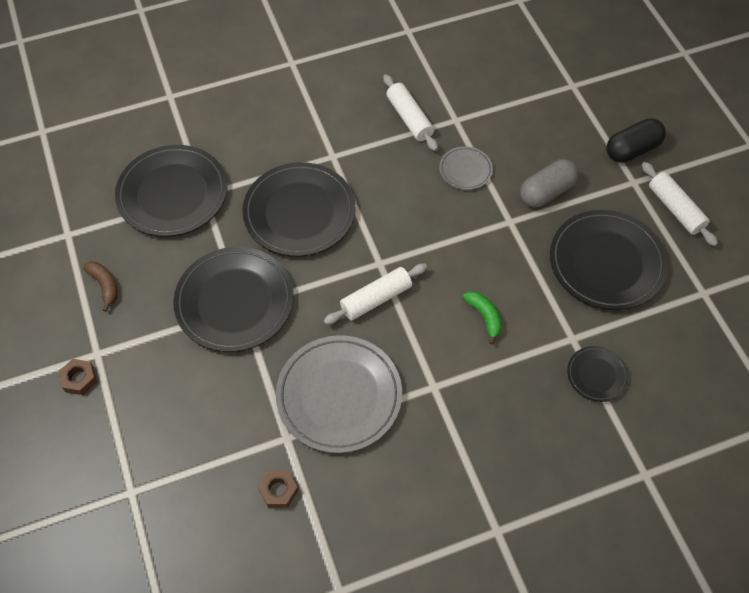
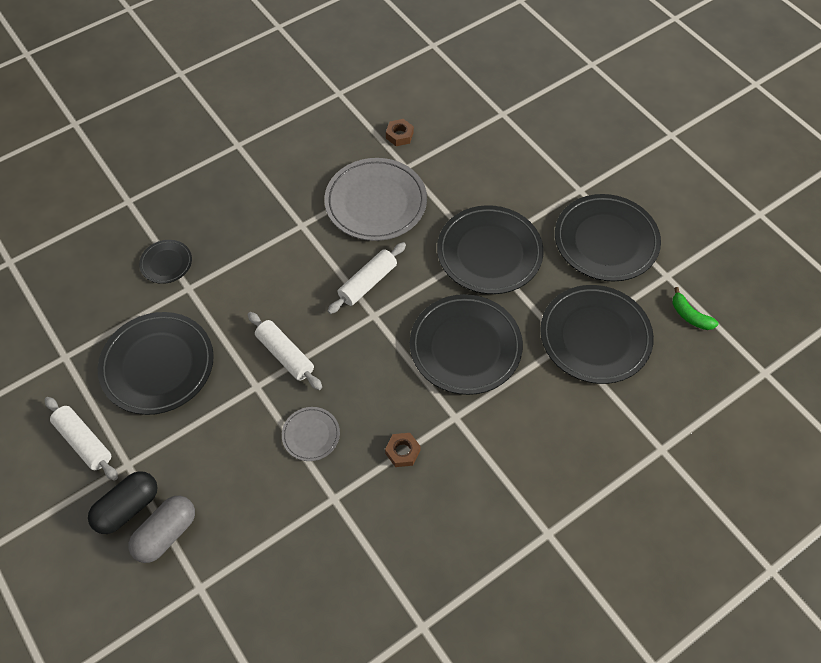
camera: 165 degrees right, 0 degrees up
brown nut [59,359,97,395] -> brown nut moved to [385,433,421,467]
brown banana [83,262,118,312] -> black plate [555,194,661,282]
white rolling pin [383,74,438,151] -> white rolling pin moved to [248,312,322,390]
green banana [463,291,502,345] -> green banana moved to [672,287,719,330]
grey capsule [520,159,578,207] -> grey capsule moved to [128,496,195,563]

